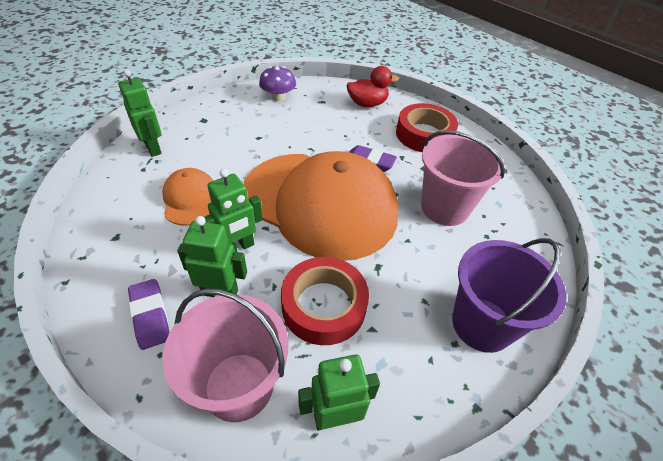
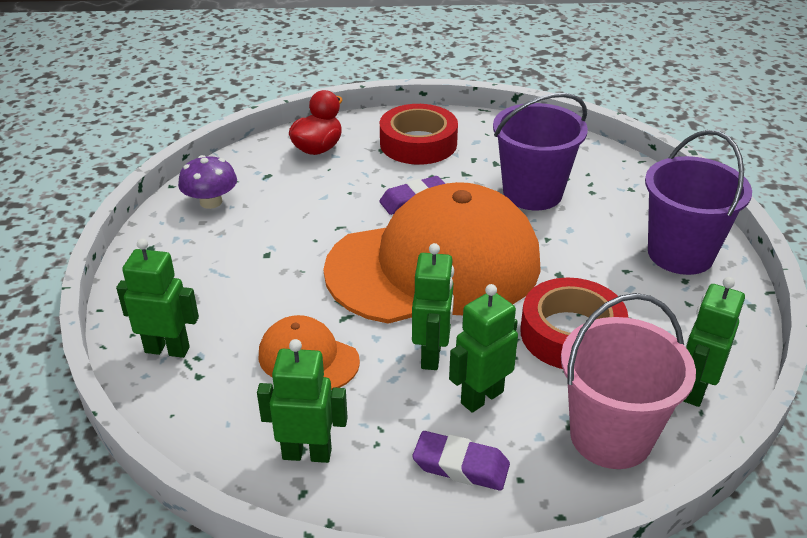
camera: 45 degrees left, 10 degrees down
pink bucket [421,130,505,226] -> purple bucket [493,93,588,210]
none -> green robot [257,339,348,463]

